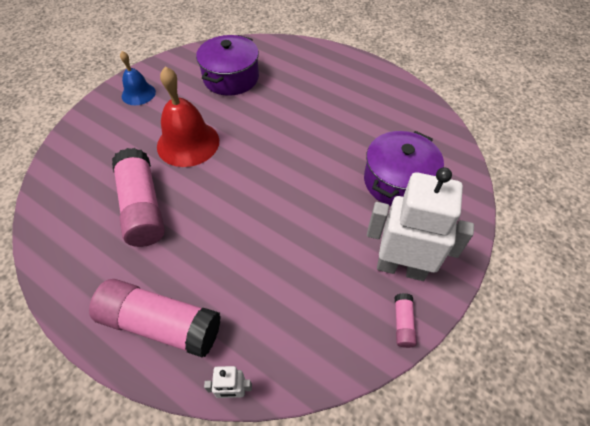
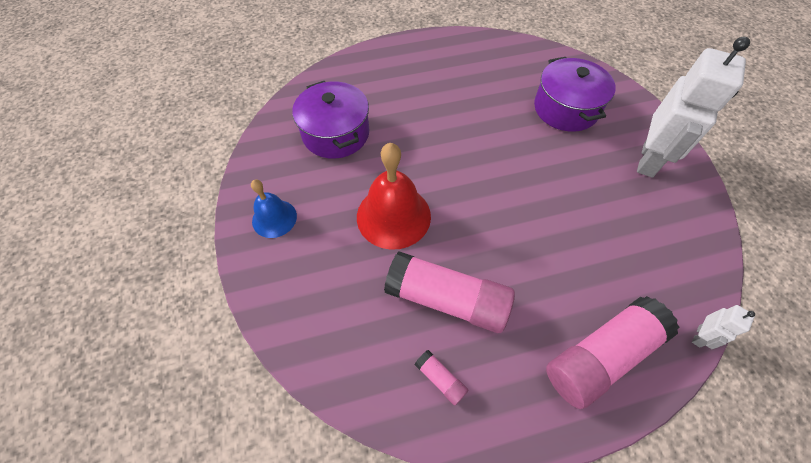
camera: 50 degrees left, 5 degrees up
white robot [367,167,474,281] -> white robot turned 150 degrees clockwise [637,37,750,178]
pink glue stick [395,293,417,348] -> pink glue stick moved to [415,350,468,405]

